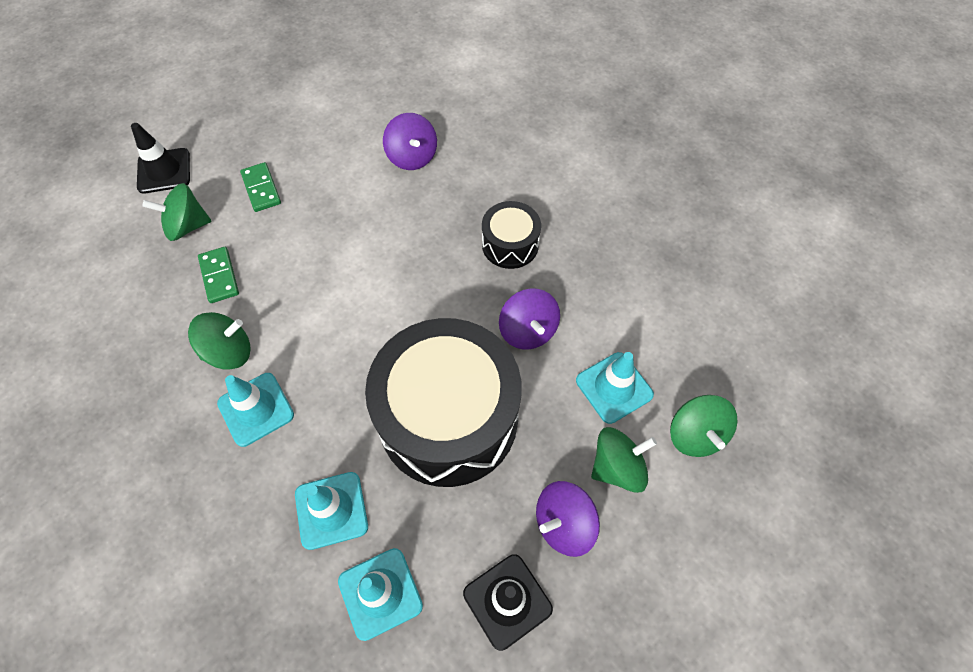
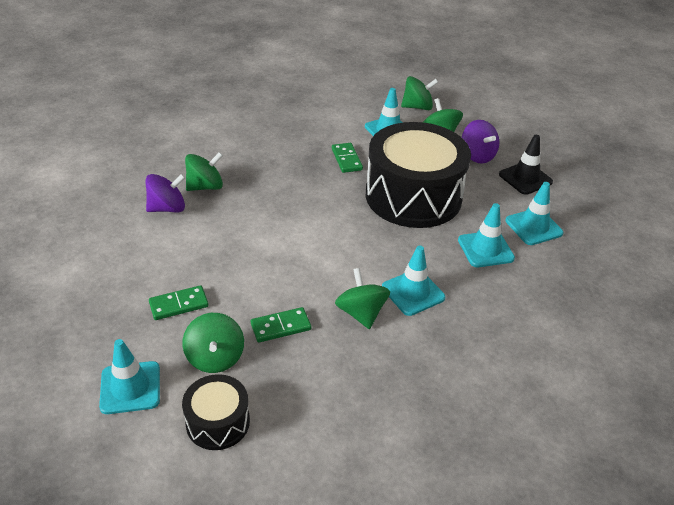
camera: 90 degrees left, 20 degrees down
black traffic cone [131,123,190,194] -> turquoise traffic cone [99,339,160,414]
black drum [482,201,541,269] -> black drum moved to [182,374,250,450]
purple spinning top [499,288,560,350] -> green domino [332,143,363,173]
none -> green spinning top [185,152,223,191]

